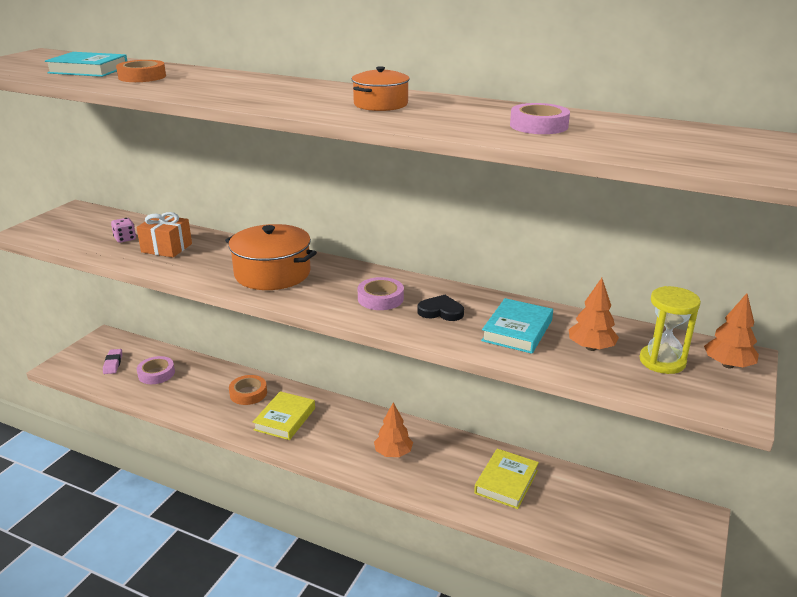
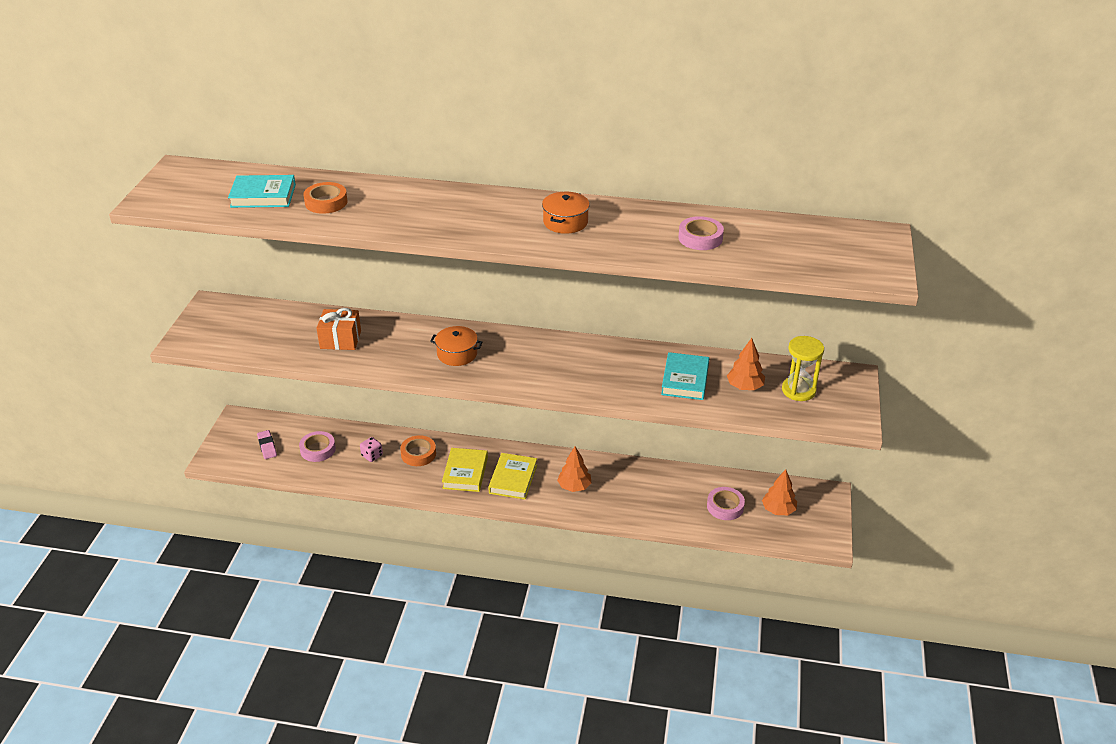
camera: 15 degrees left, 10 degrees up
pink dice [111,218,136,243] -> pink dice moved to [360,437,383,462]
orange pot [225,224,317,290] -> orange pot [430,326,483,366], size x0.59
pink tape [357,277,404,310] -> pink tape moved to [707,487,745,520]
black heart [417,295,464,321] -> none
yellow book [474,449,539,509] -> yellow book moved to [488,453,537,500]
orange tree [704,293,759,368] -> orange tree moved to [762,469,797,515]

